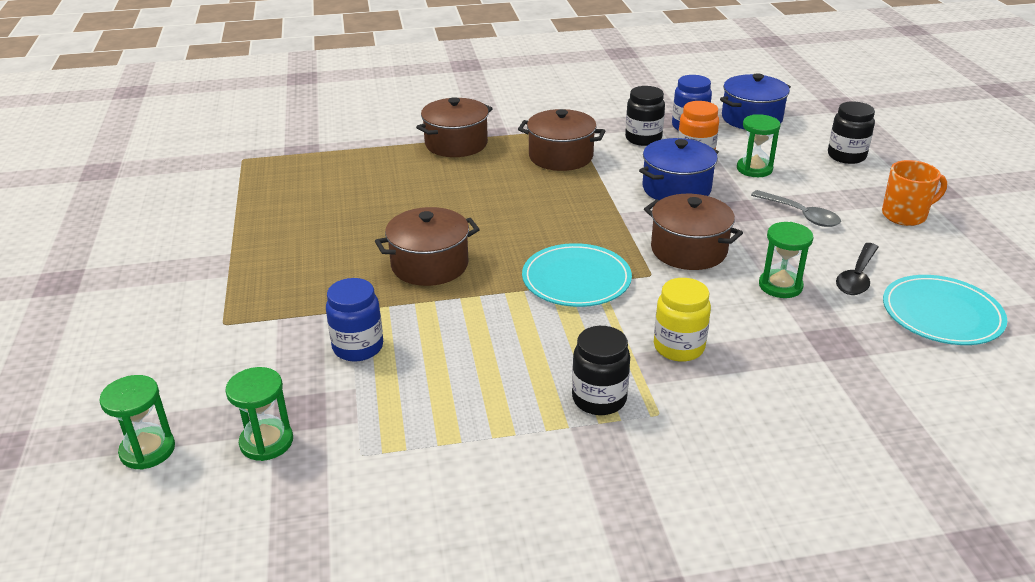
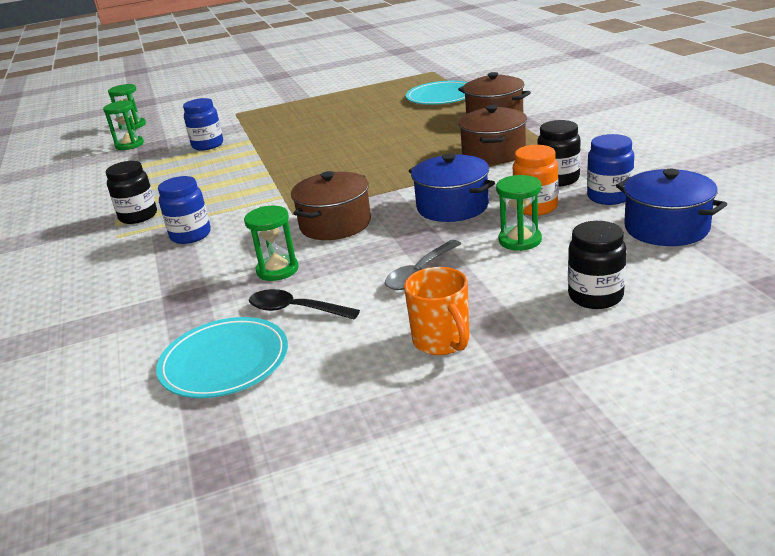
camera: 85 degrees right, 5 degrees down
brown pot [375,207,480,286] -> none
turquoise plate [522,243,632,307] -> turquoise plate moved to [406,81,468,105]
yellow jar [654,278,711,362] -> blue jar [158,176,211,244]

